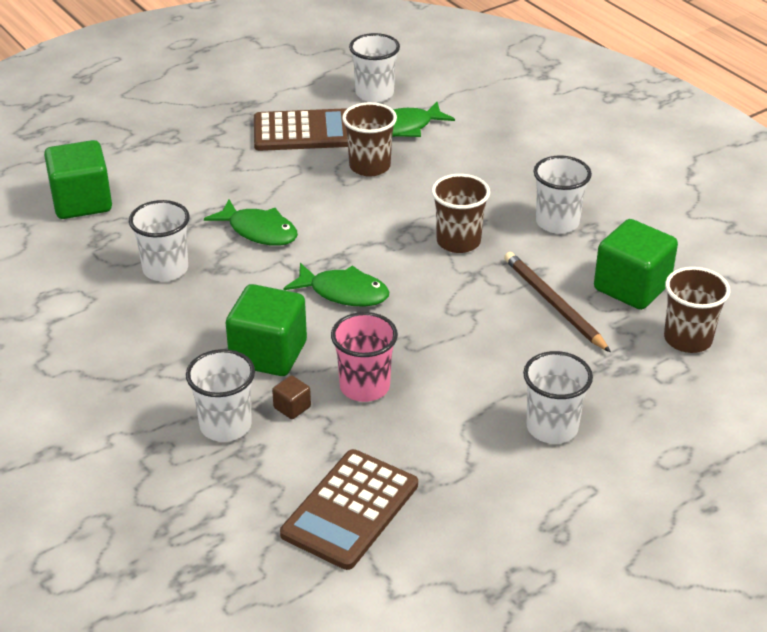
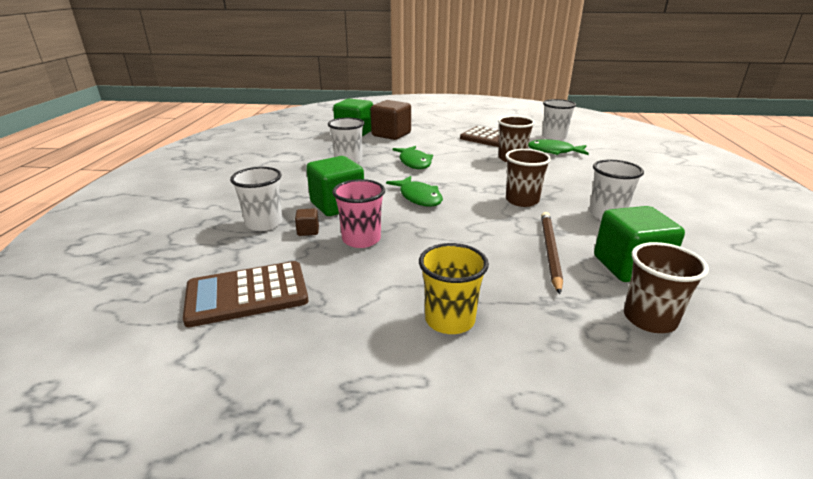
camera: 40 degrees right, 10 degrees down
white cup [523,351,593,444] -> yellow cup [419,243,489,334]
none -> brown cube [371,100,411,140]

